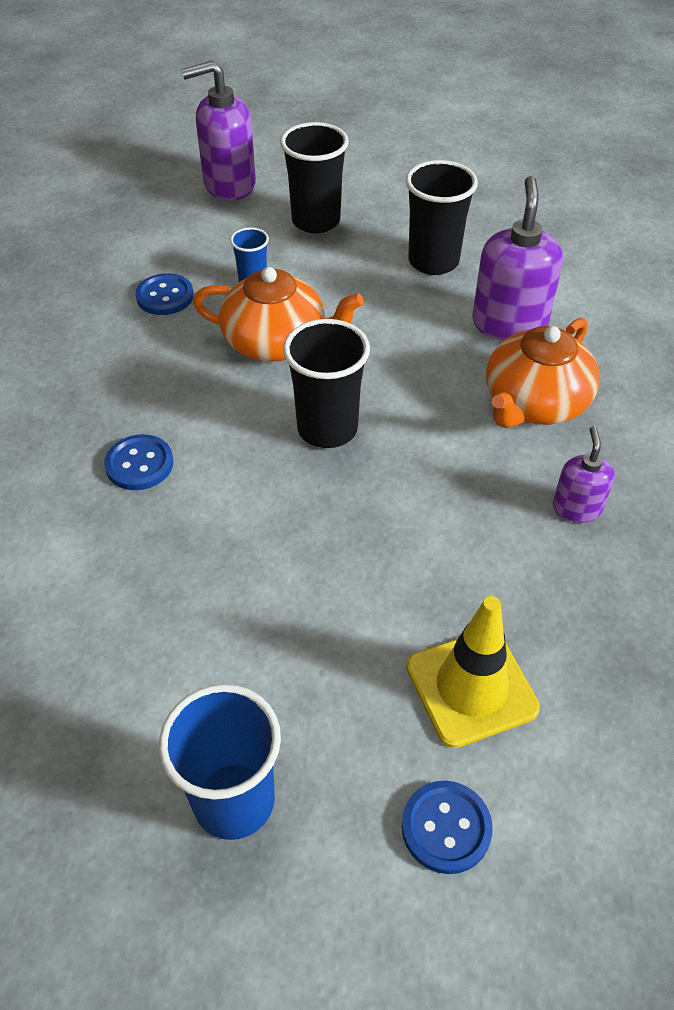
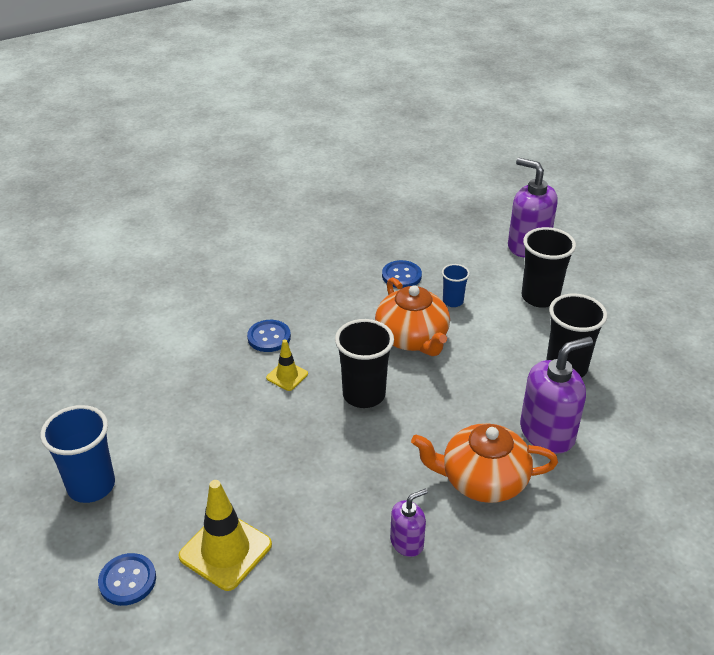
camera: 55 degrees right, 10 degrees down
none -> yellow traffic cone [266,340,308,391]

